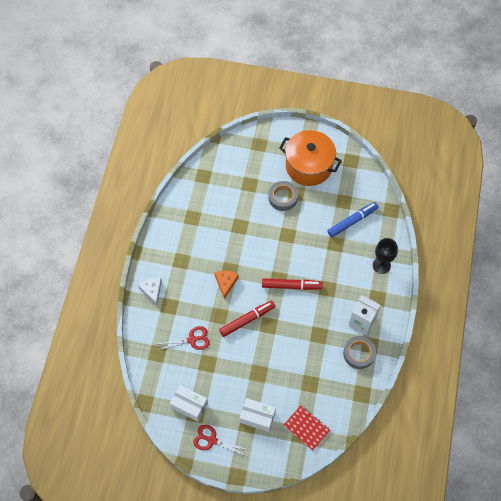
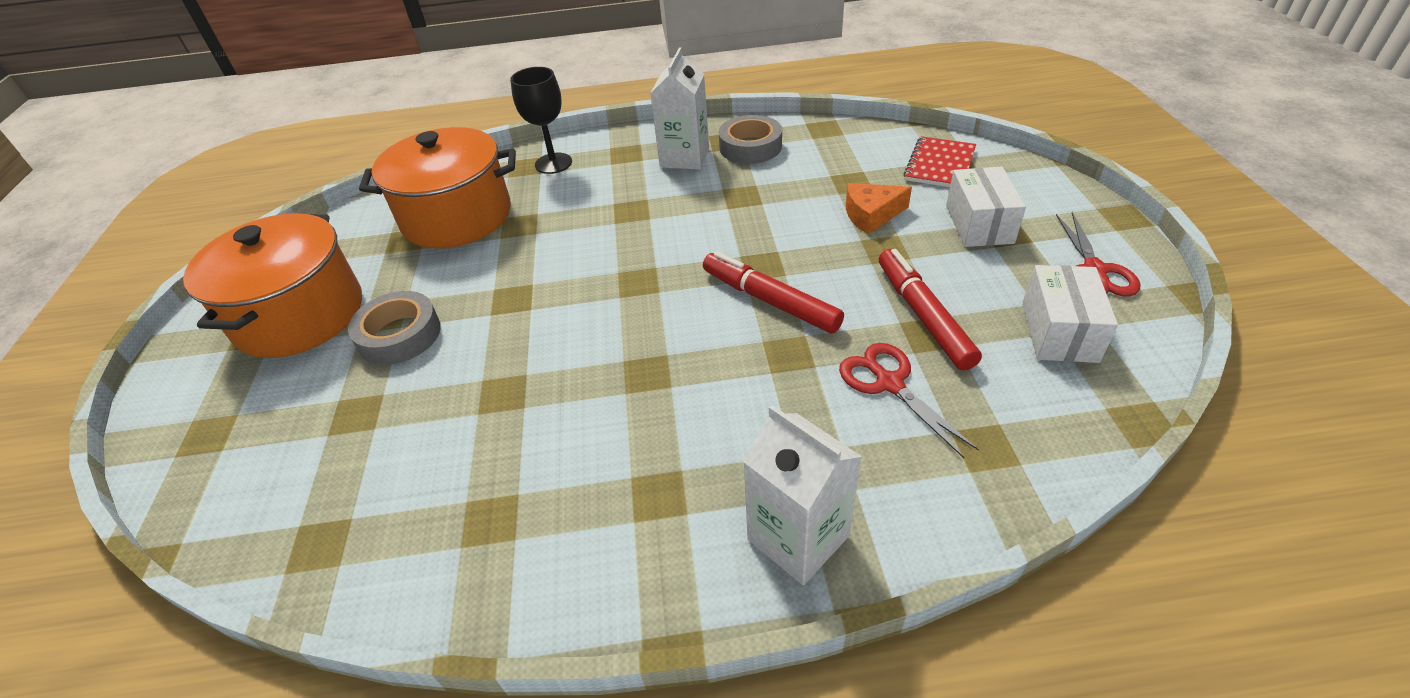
camera: 105 degrees left, 20 degrees down
white cheese [138,277,162,305] -> white carton [743,405,862,585]
orange cheese [215,271,239,299] -> orange cheese moved to [846,183,912,234]
red marker [262,278,323,290] -> red marker moved to [879,249,982,371]
blue marker [327,202,378,237] -> orange pot [359,127,516,249]

